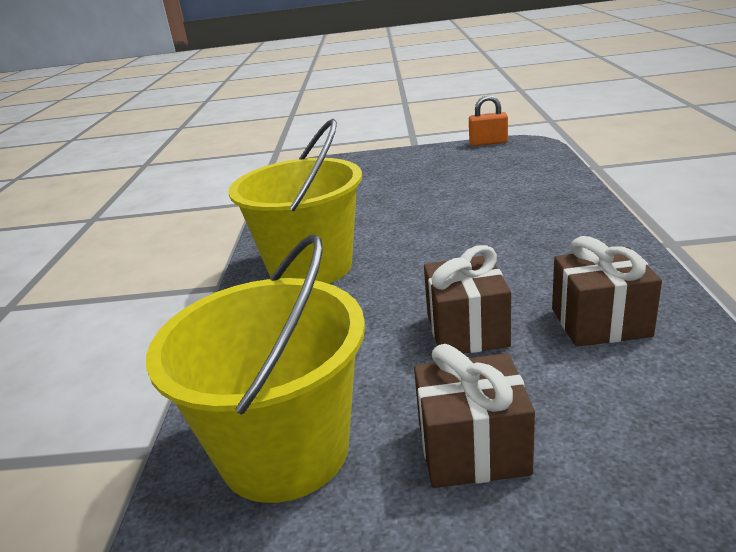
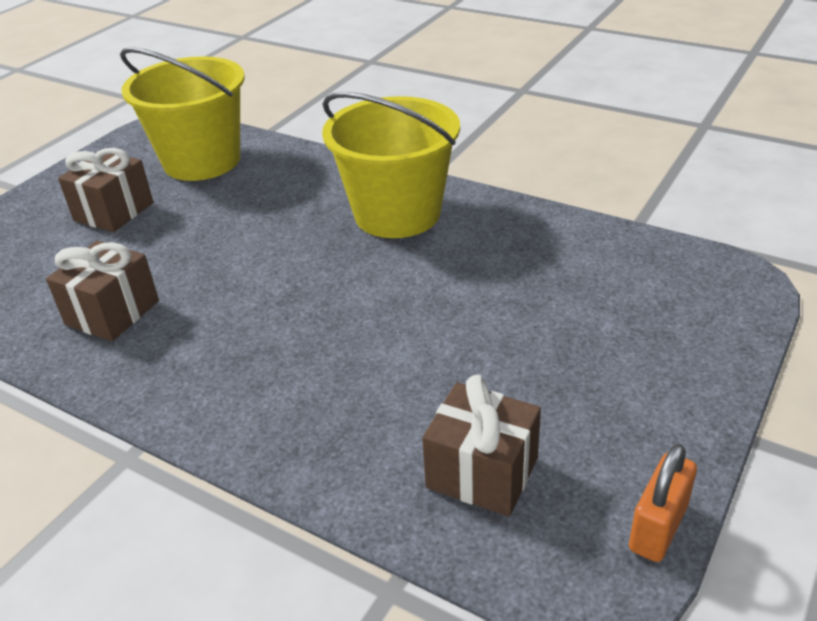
camera: 120 degrees right, 10 degrees up
brown gift [424,245,511,354] -> brown gift moved to [422,375,541,517]

